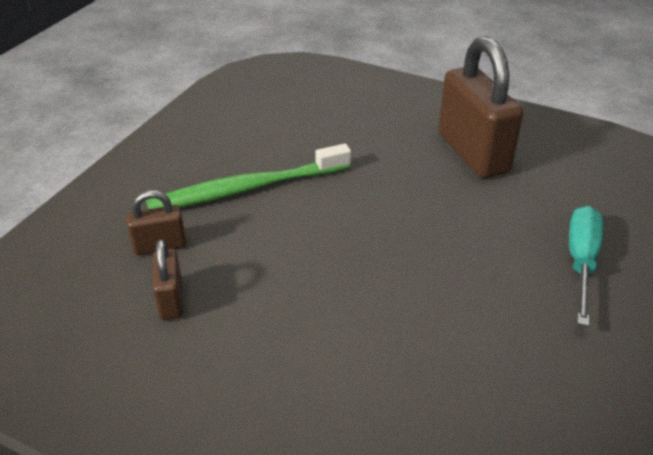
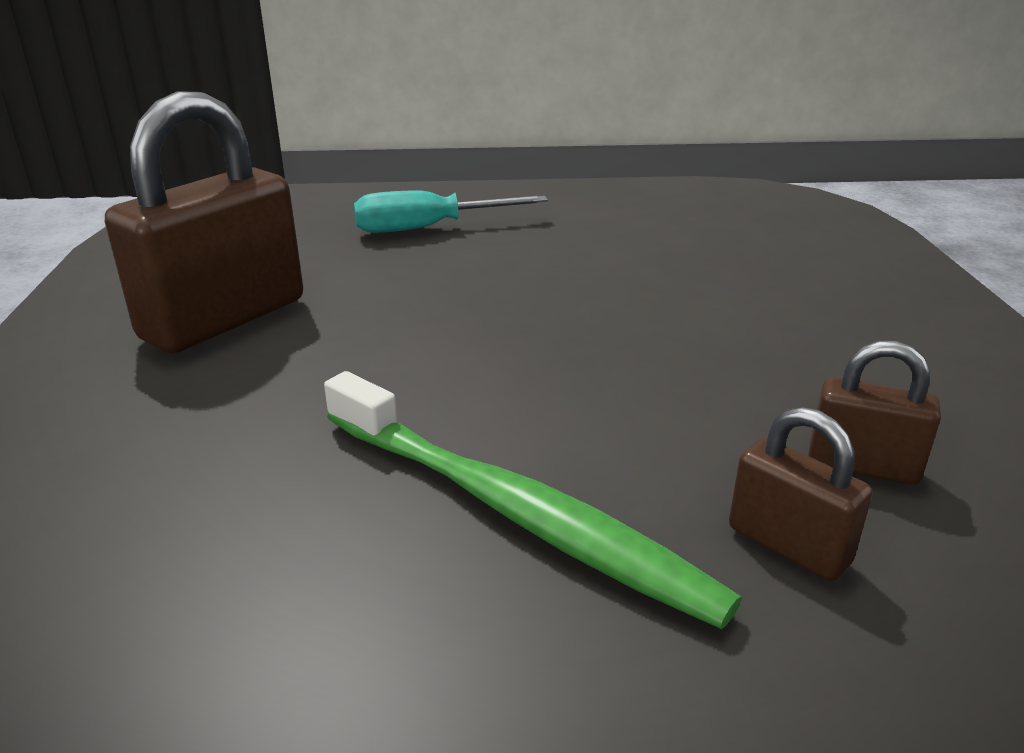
camera: 120 degrees left, 10 degrees down
brown padlock [153,239,183,320] -> brown padlock turned 60 degrees clockwise [808,341,941,485]

